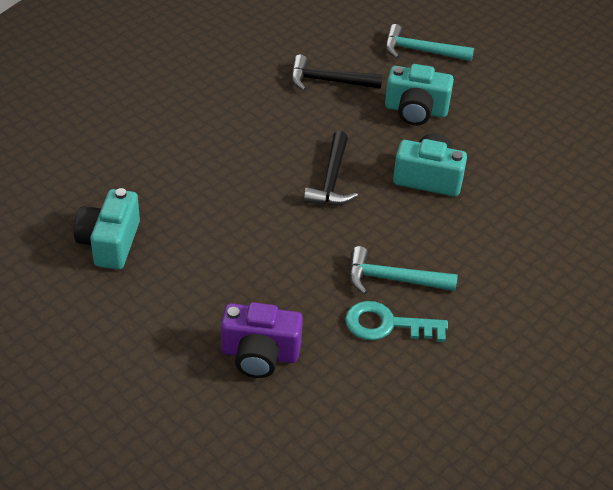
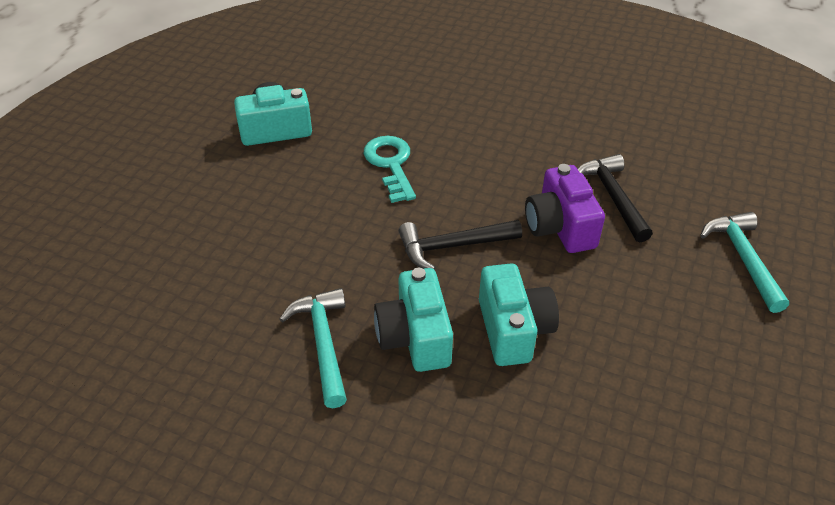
camera: 70 degrees right, 0 degrees up
purple camera [221,302,303,378] -> purple camera moved to [525,164,605,253]
turquoise key [345,301,448,342] -> turquoise key moved to [364,136,416,203]
turquoise camera [385,64,454,126] -> turquoise camera moved to [374,268,453,372]

